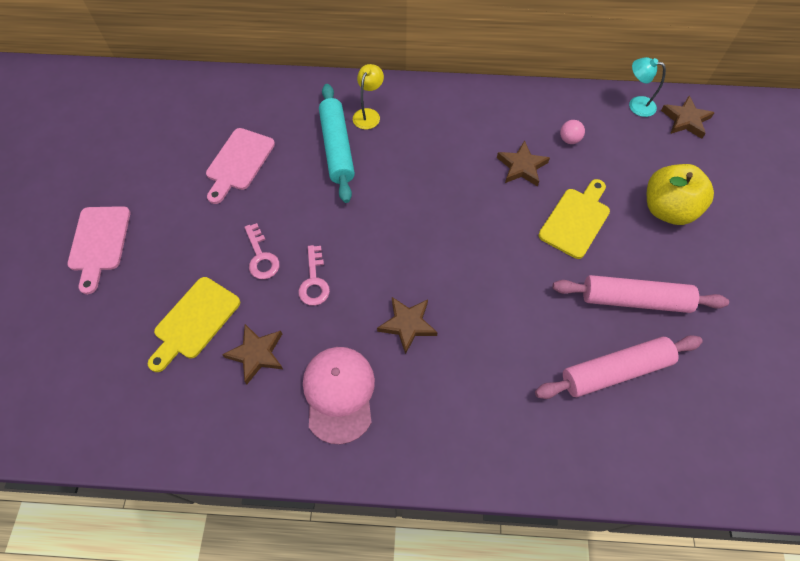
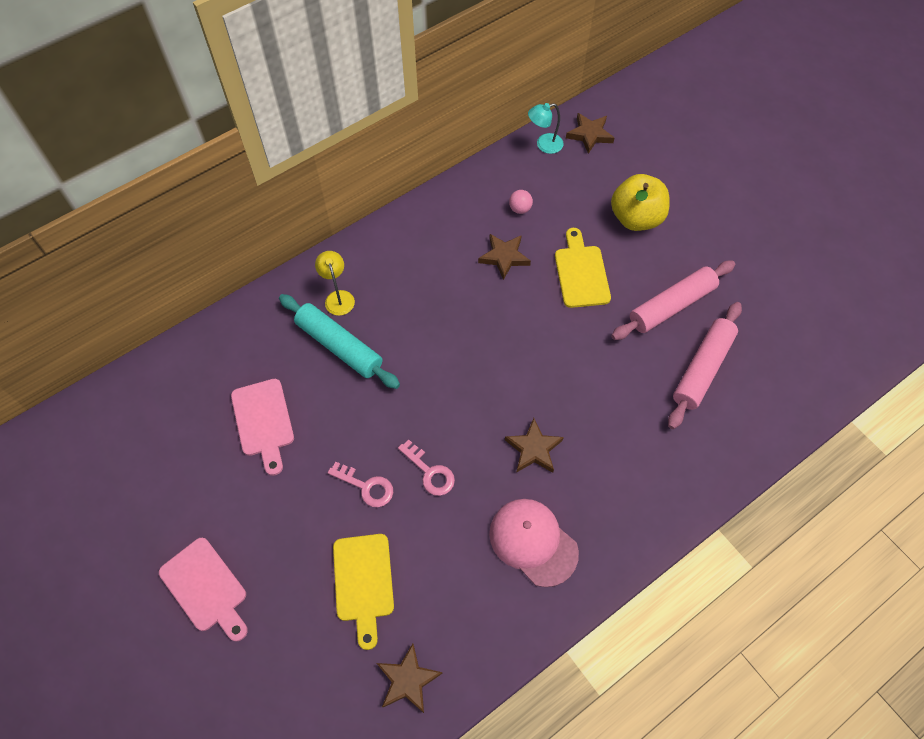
camera: 40 degrees left, 0 degrees up
brown star [222,324,283,384] -> brown star moved to [377,643,442,713]

